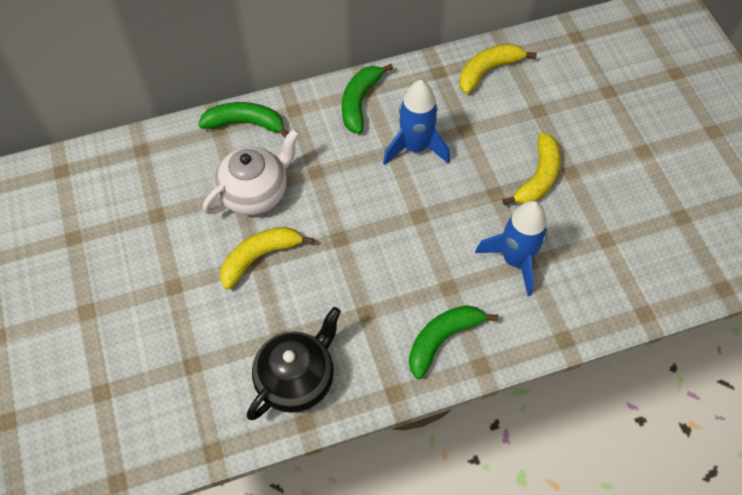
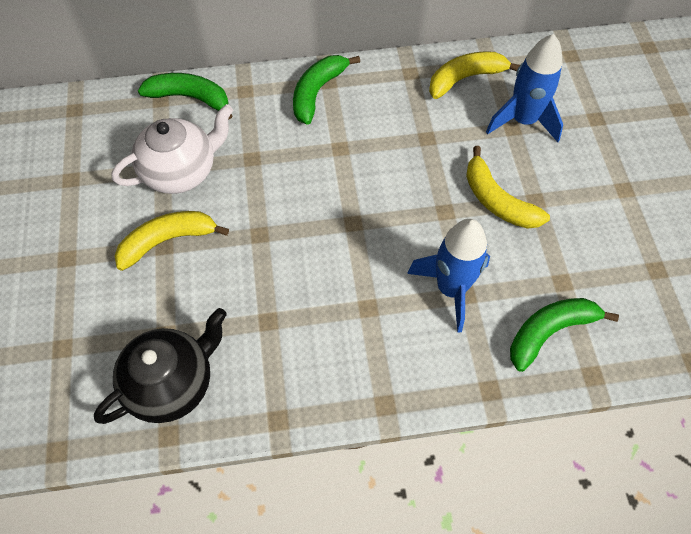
camera: 10 degrees right, 0 degrees up
blue rocket [383,80,450,165] -> blue rocket moved to [486,34,563,142]
green banana [409,305,498,379] -> green banana moved to [510,298,619,372]
yellow banana [502,133,561,205] -> yellow banana turned 105 degrees clockwise [466,146,550,229]

